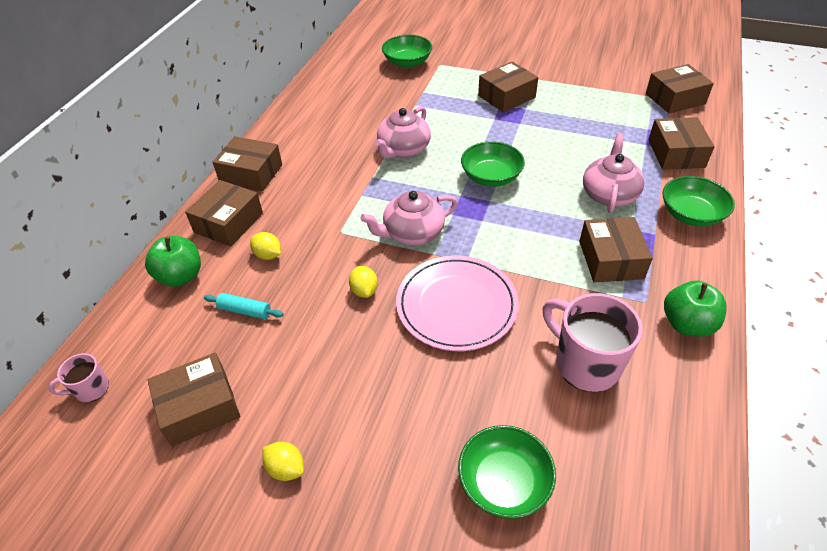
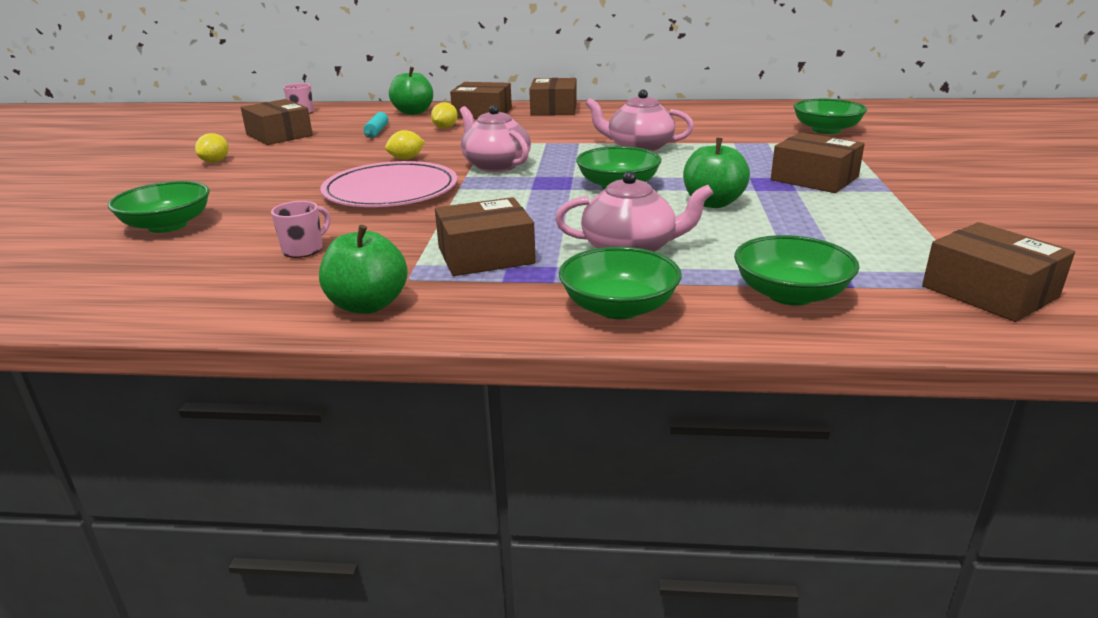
camera: 75 degrees right, 20 degrees down
pink mug [543,293,643,392] -> pink mug [271,201,330,258], size x0.51
brown box [648,117,715,169] -> green bowl [734,235,860,306]
none -> green apple [683,138,750,208]

